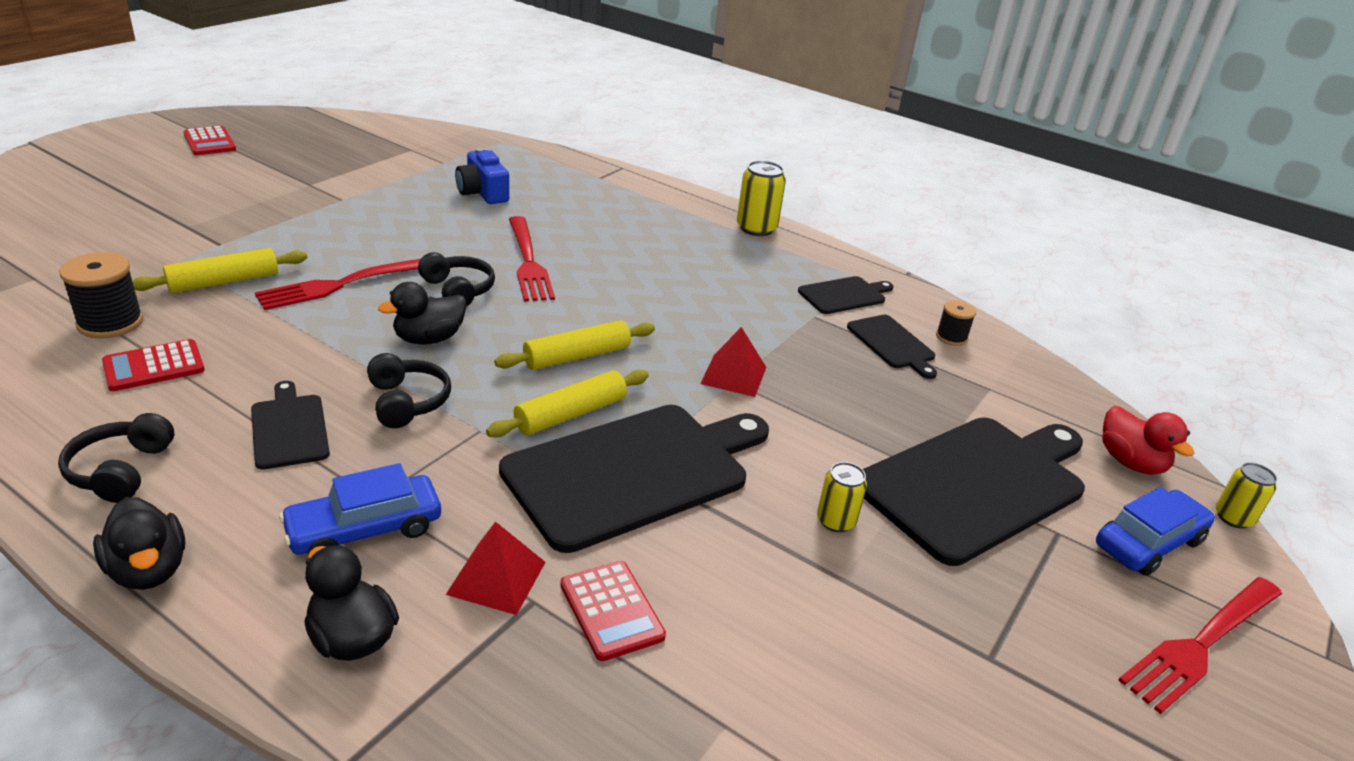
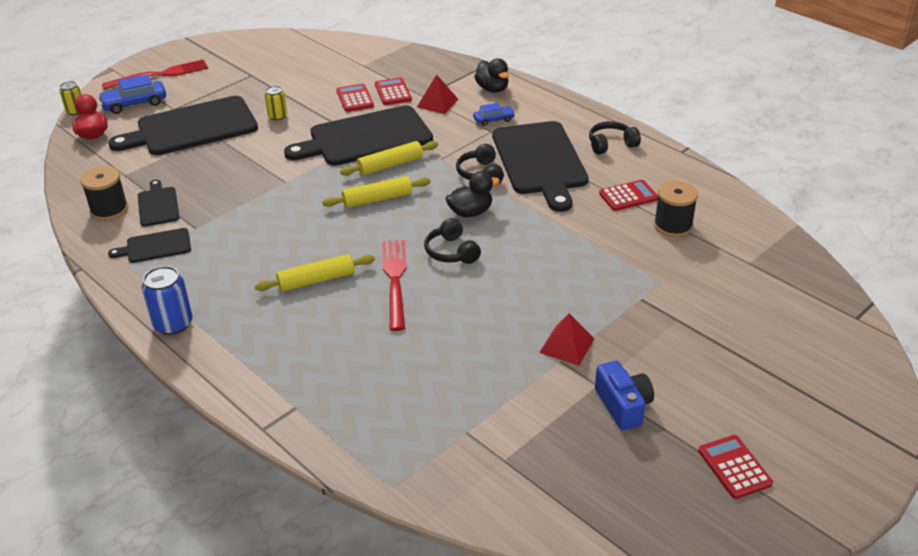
camera: 165 degrees left, 5 degrees up
black headphones [58,413,174,503] -> black headphones turned 120 degrees counterclockwise [589,121,641,155]
black duck [93,497,185,590] -> none
yellow rolling pin [133,248,307,293] -> yellow rolling pin moved to [255,254,375,292]
black cutting board [251,381,330,470] -> black cutting board [492,121,589,212], size x2.08
red fork [255,259,421,310] -> none
blue car [279,463,441,555] -> blue car [473,103,515,126], size x0.61
blue camera [455,148,509,204] -> blue camera moved to [595,361,654,430]
red pyramid [700,327,766,397] -> red pyramid moved to [539,313,594,366]
yellow can [737,160,786,236] -> blue can [142,266,192,335]
black spool [936,300,976,346] -> black spool [80,166,128,221], size x1.66
none -> red calculator [336,84,374,112]

